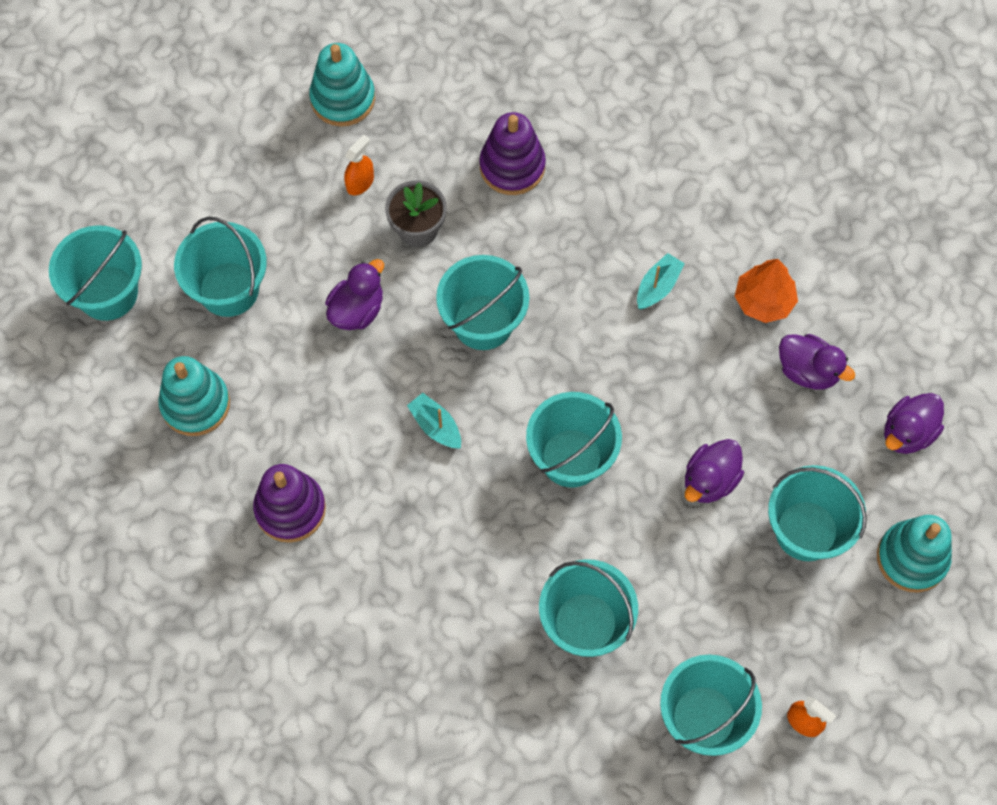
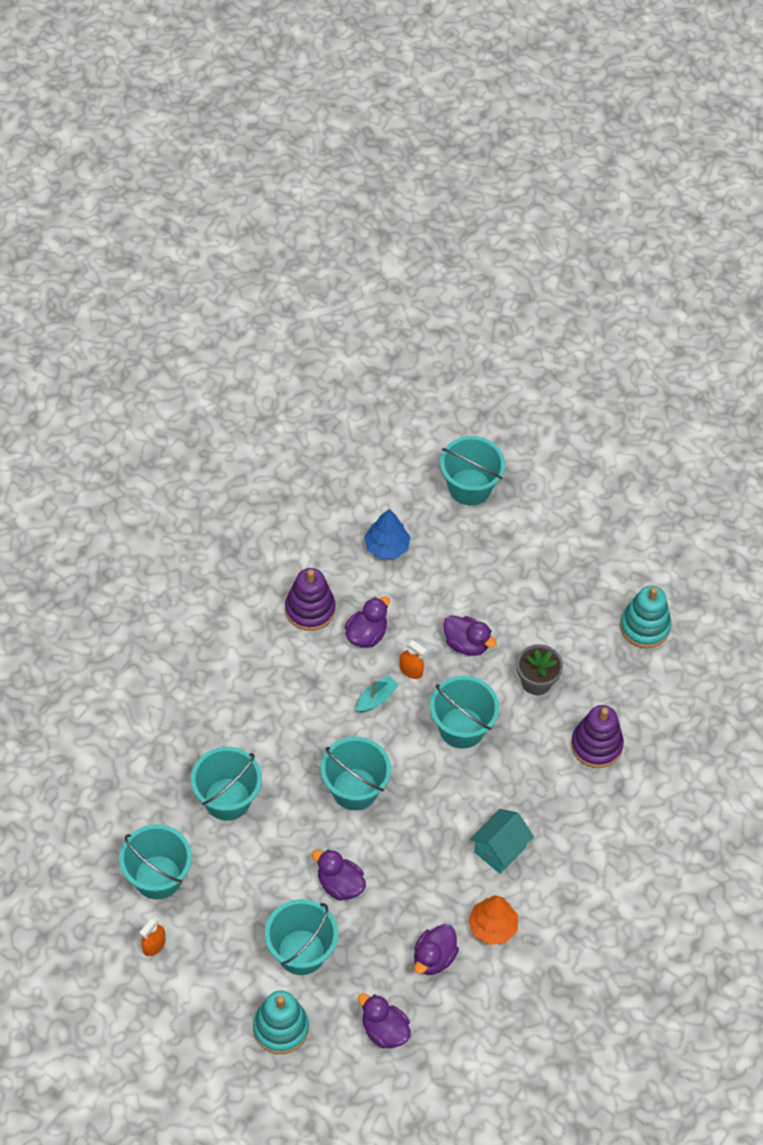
camera: 85 degrees right, 10 degrees down
turquoise stacking toy [158,356,230,436] -> blue tree [364,509,410,559]
turquoise bucket [174,217,267,317] -> none
orange spray bottle [344,135,374,195] -> orange spray bottle moved to [400,640,427,679]
turquoise boat [637,253,685,309] -> turquoise house [470,809,534,874]
none -> purple duck [345,596,390,647]

